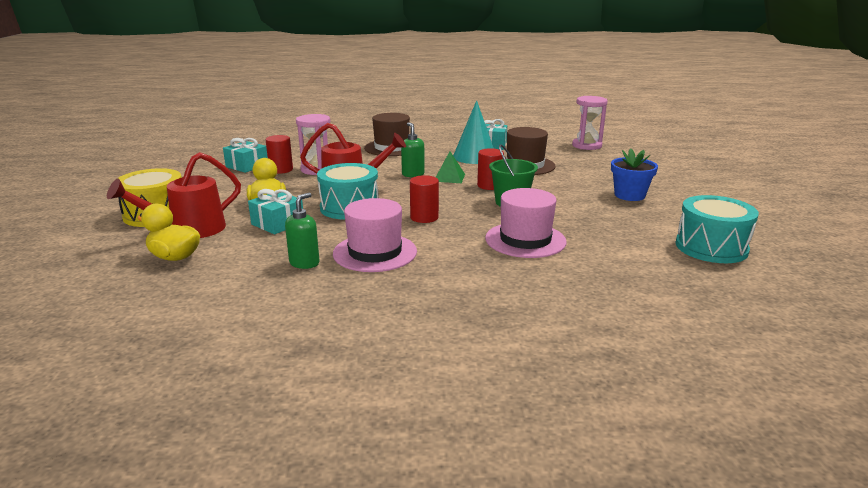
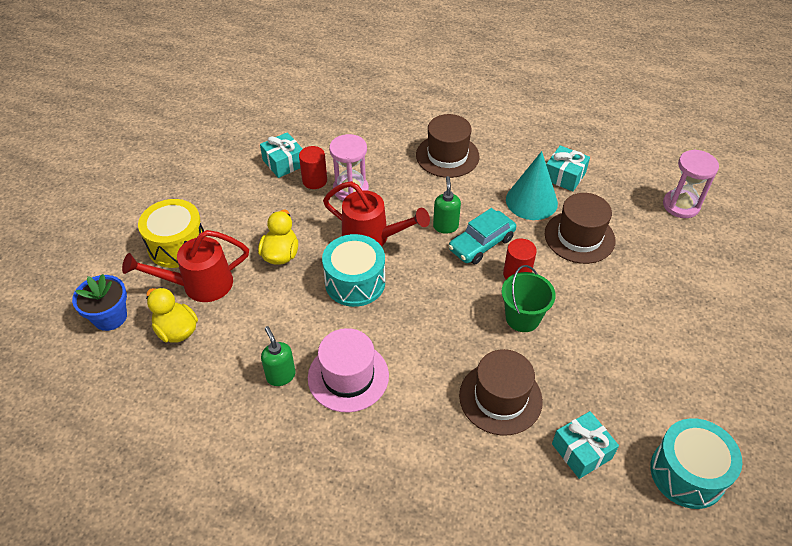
camera: 20 degrees right, 25 degrees up
turquoise gift [248,189,303,234] -> turquoise gift moved to [552,411,619,479]
green soap dispenser [285,192,320,269] -> green soap dispenser turned 75 degrees counterclockwise [261,326,296,386]
red cylinder [410,175,439,223] -> none
green pyramid [436,151,465,183] -> turquoise car [448,208,516,265]
pink hat [485,188,567,258] -> brown hat [459,349,543,436]
blue flower pot [611,149,658,201] -> blue flower pot moved to [72,274,127,331]

